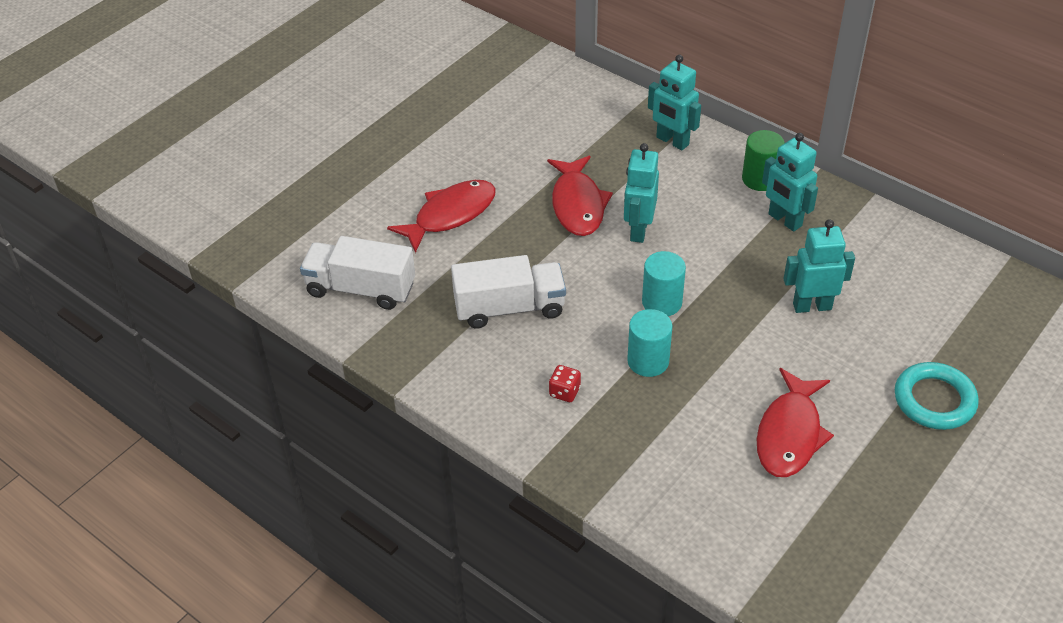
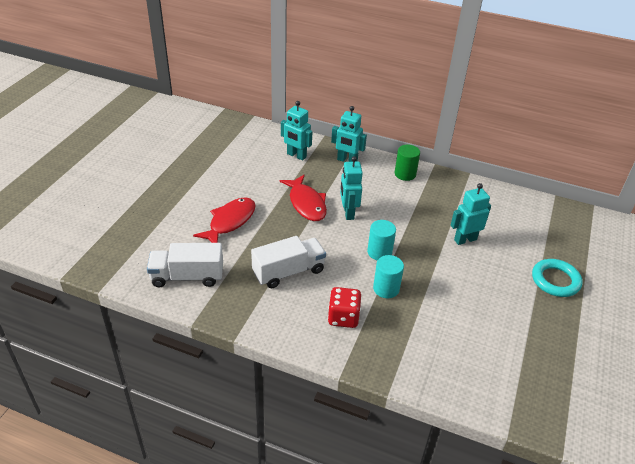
camera: 20 degrees left, 5 degrees down
red dice [549,365,581,402] -> red dice [328,287,361,328], size x1.75
red fish [756,368,834,477] -> none
turquoise robot [762,133,818,232] -> turquoise robot moved to [281,101,312,160]

